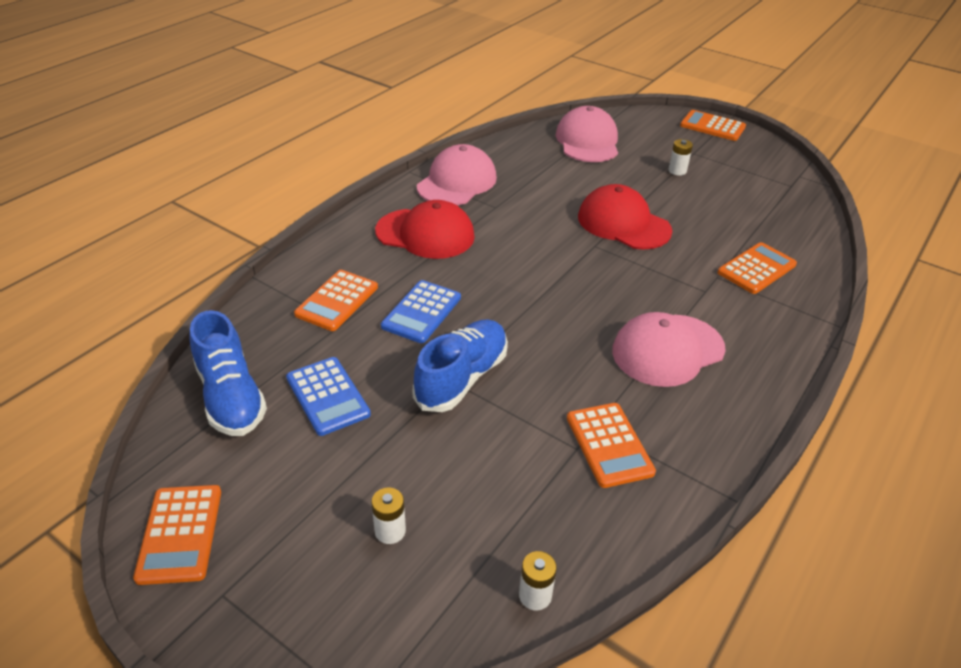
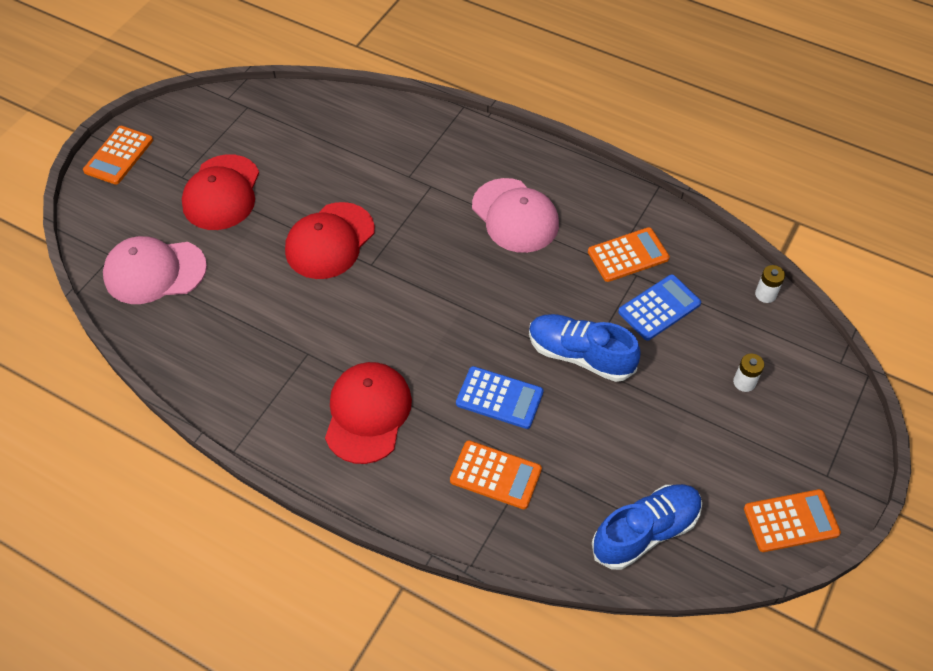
camera: 95 degrees left, 15 degrees up
blue calculator [286,357,371,436] -> blue calculator moved to [618,274,701,341]
pink cap [417,144,497,205] -> none
white battery [668,139,693,176] -> red cap [182,154,259,230]
orange calculator [718,242,797,294] -> none

